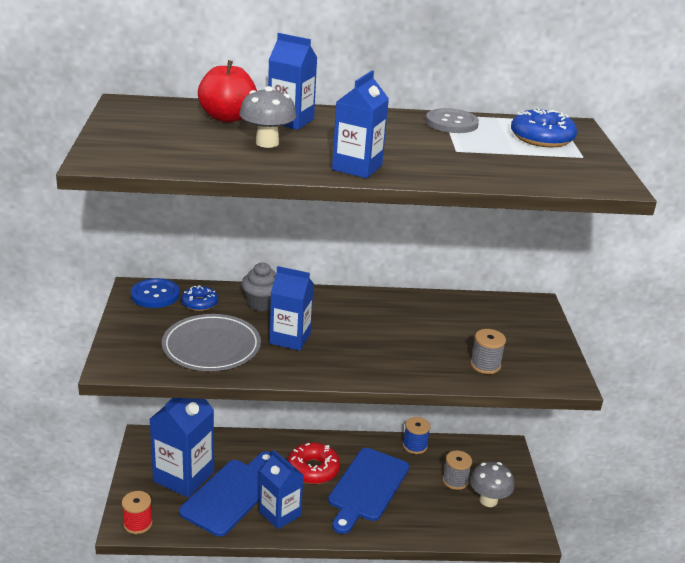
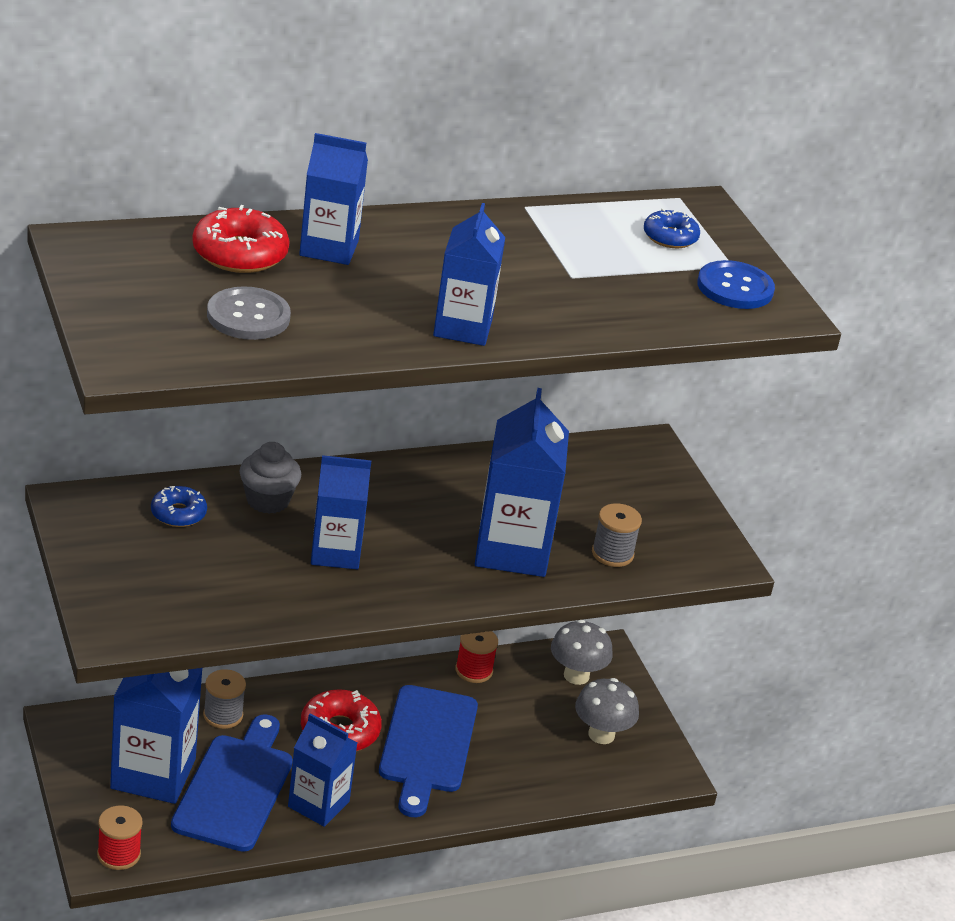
camera: 20 degrees left, 5 degrees up
blue button [131,278,180,308] -> blue button moved to [697,260,775,309]
grey plate [162,314,261,371] -> none
red apple [198,60,257,122] -> red donut [192,205,290,273]
grey mushroom [240,86,297,148] -> grey mushroom moved to [551,620,613,685]
blue spool [403,417,430,454] -> red spool [455,631,498,683]
grey button [426,108,479,133] -> grey button moved to [207,286,291,340]
grey spool [443,451,472,490] -> grey spool moved to [203,669,246,729]
blue donut [511,108,577,148] -> blue donut [644,208,700,248], size x0.63
none -> blue carton [475,388,569,577]

